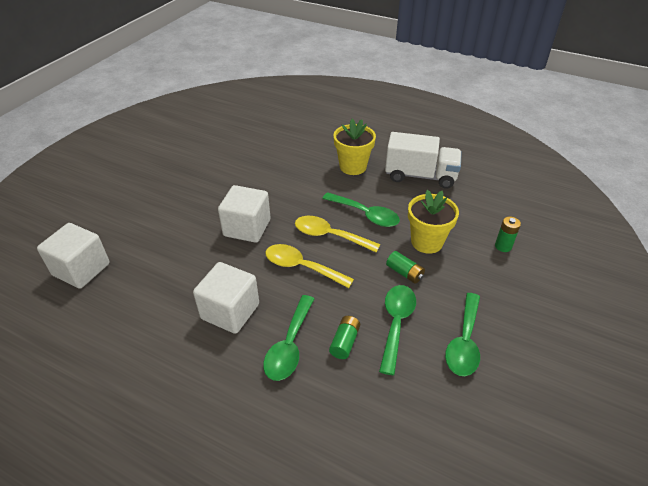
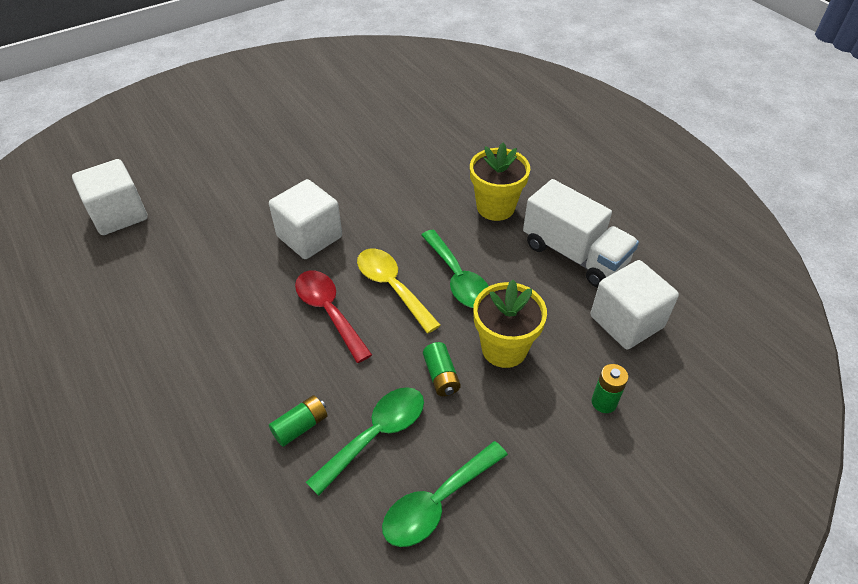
camera: 30 degrees right, 5 degrees up
white cube [193,262,259,334] -> white cube moved to [591,260,679,349]
green spoon [263,295,314,381] -> none
yellow spoon [265,244,354,288] -> red spoon [295,271,372,363]

